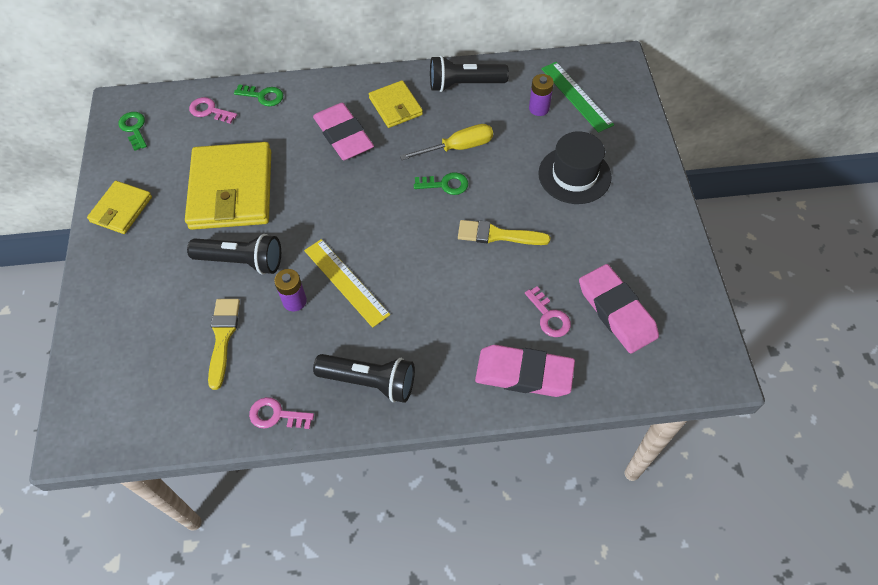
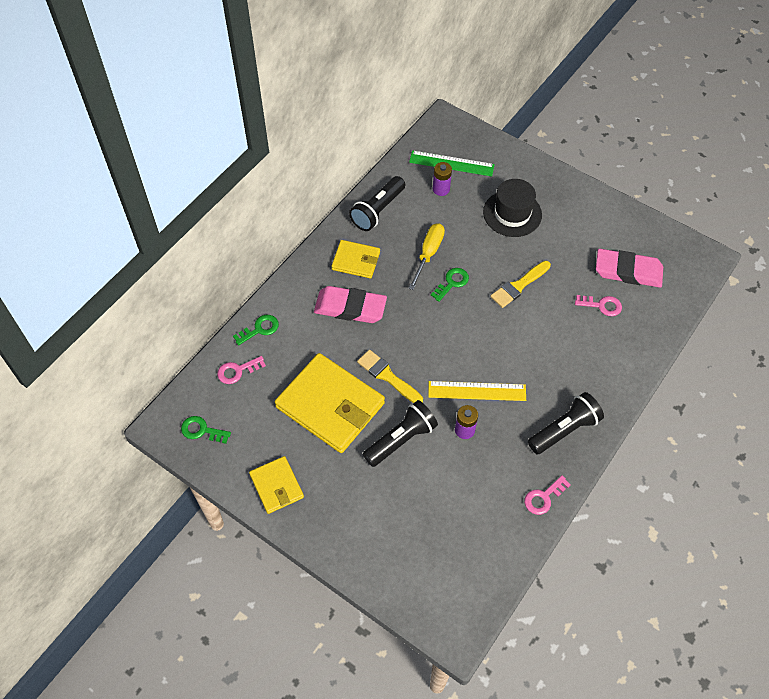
camera: 50 degrees left, 0 degrees up
yellow brush [208,299,240,390] -> yellow brush moved to [357,350,423,403]
pink eraser [475,345,575,397] -> none

